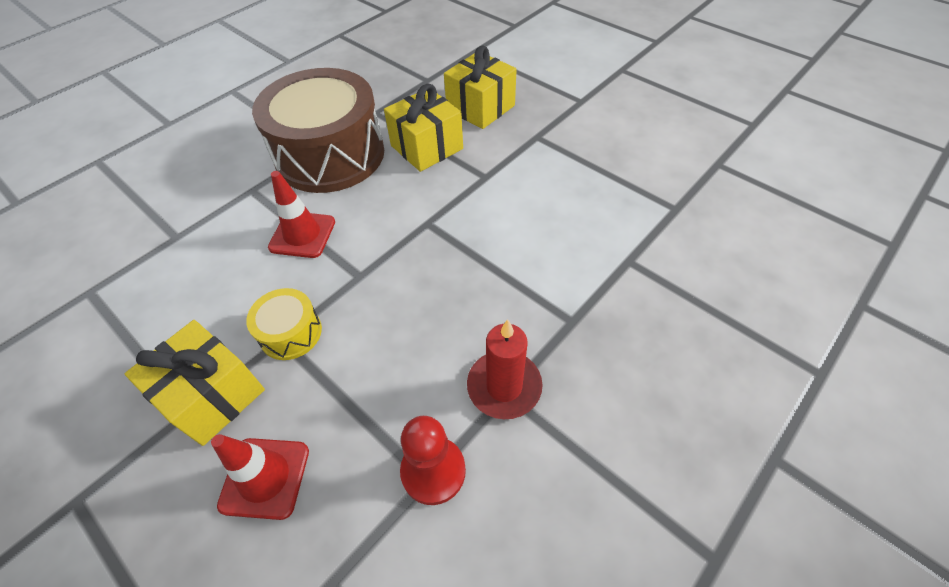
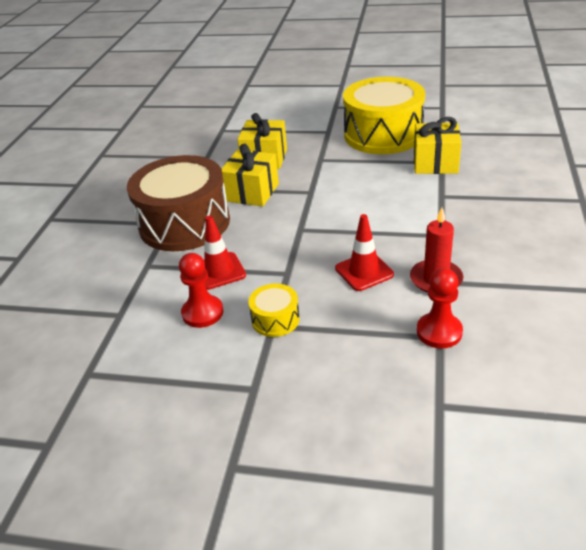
camera: 30 degrees left, 15 degrees down
yellow gift [125,320,265,446] -> yellow gift moved to [414,117,461,174]
red traffic cone [211,434,309,520] -> red traffic cone moved to [335,214,394,291]
none -> red pawn [179,253,223,328]
none -> yellow drum [343,77,425,154]

